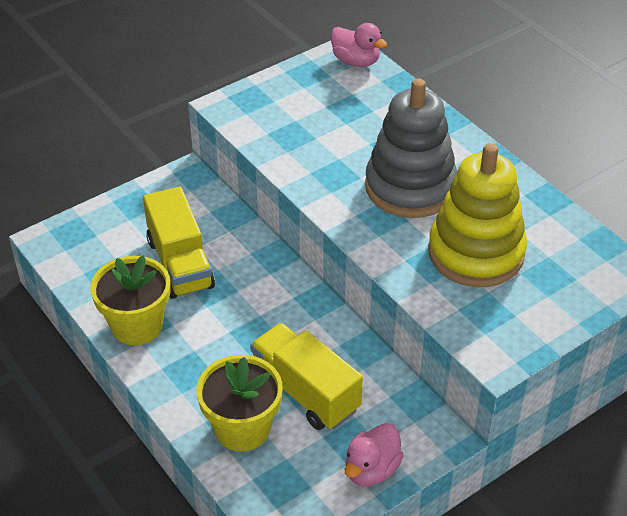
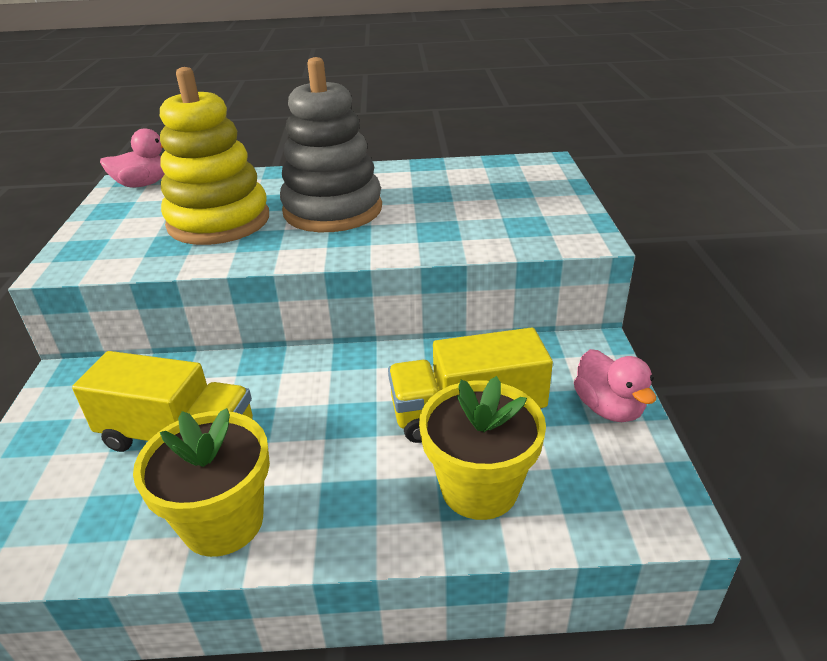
camera: 55 degrees left, 10 degrees down
yellow stacking toy [428,143,527,287] -> yellow stacking toy moved to [160,67,269,245]

